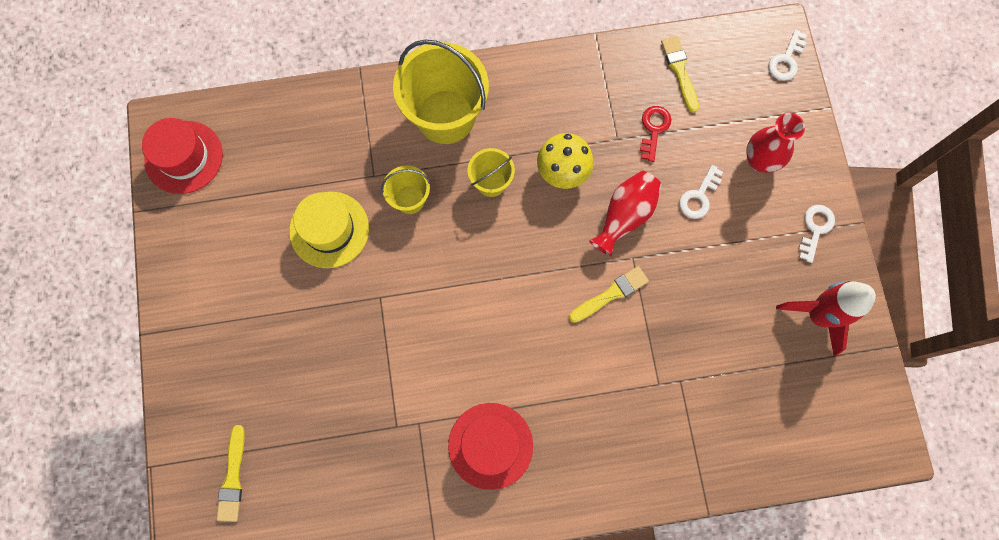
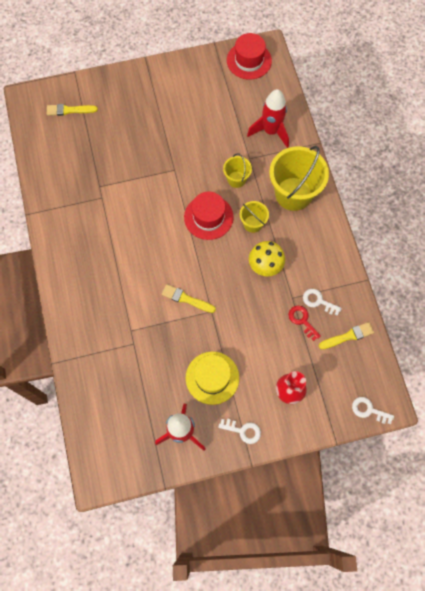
camera: 85 degrees right, 5 degrees down
yellow hat [289,192,369,268] -> yellow hat moved to [186,352,239,405]
red hat [448,403,533,490] -> red hat moved to [184,192,234,240]
yellow brush [569,266,649,323] -> yellow brush turned 150 degrees clockwise [162,284,216,313]
red vase [589,171,662,257] -> none
red key [640,106,671,162] -> red key turned 135 degrees counterclockwise [289,306,321,341]
white key [679,165,723,219] -> white key moved to [303,289,342,316]
none -> red rocket [247,89,289,148]

